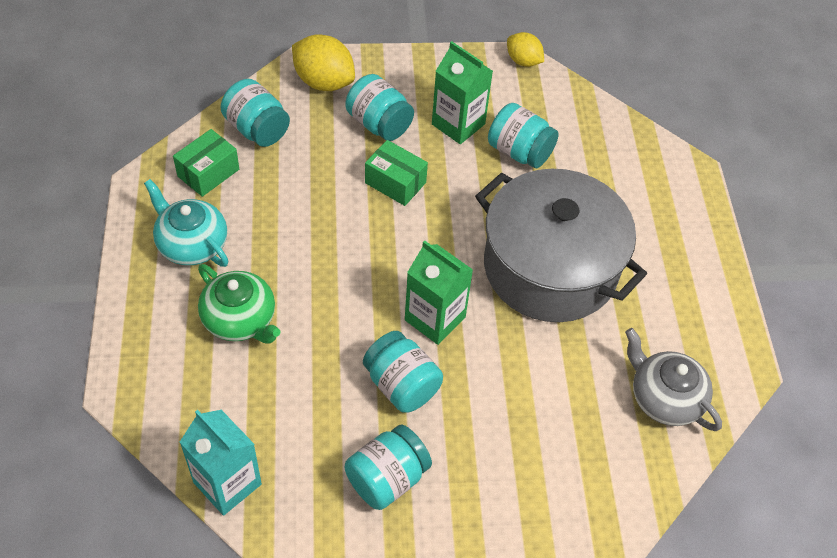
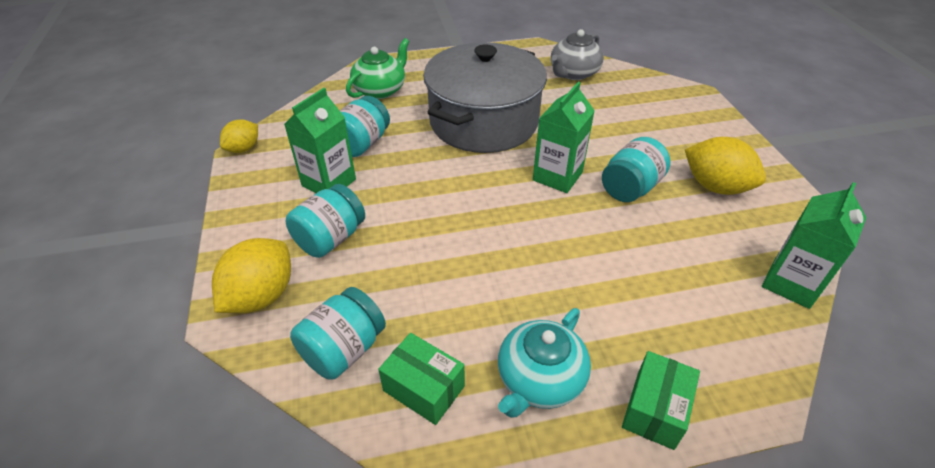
camera: 95 degrees left, 10 degrees down
turquoise carton [180,410,262,516] -> green carton [762,182,867,309]
green teapot [198,264,281,344] -> green teapot moved to [346,38,410,99]
turquoise jar [345,425,432,510] -> yellow lemon [685,137,766,195]
green box [365,140,428,206] -> green box moved to [622,351,700,450]

